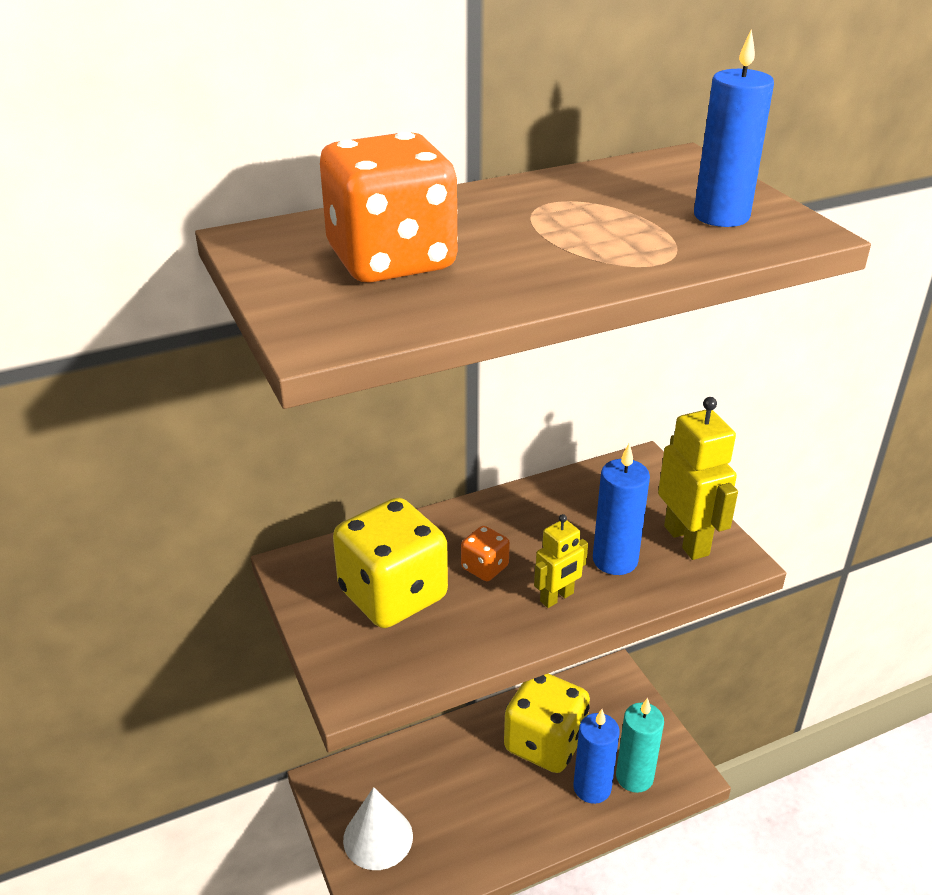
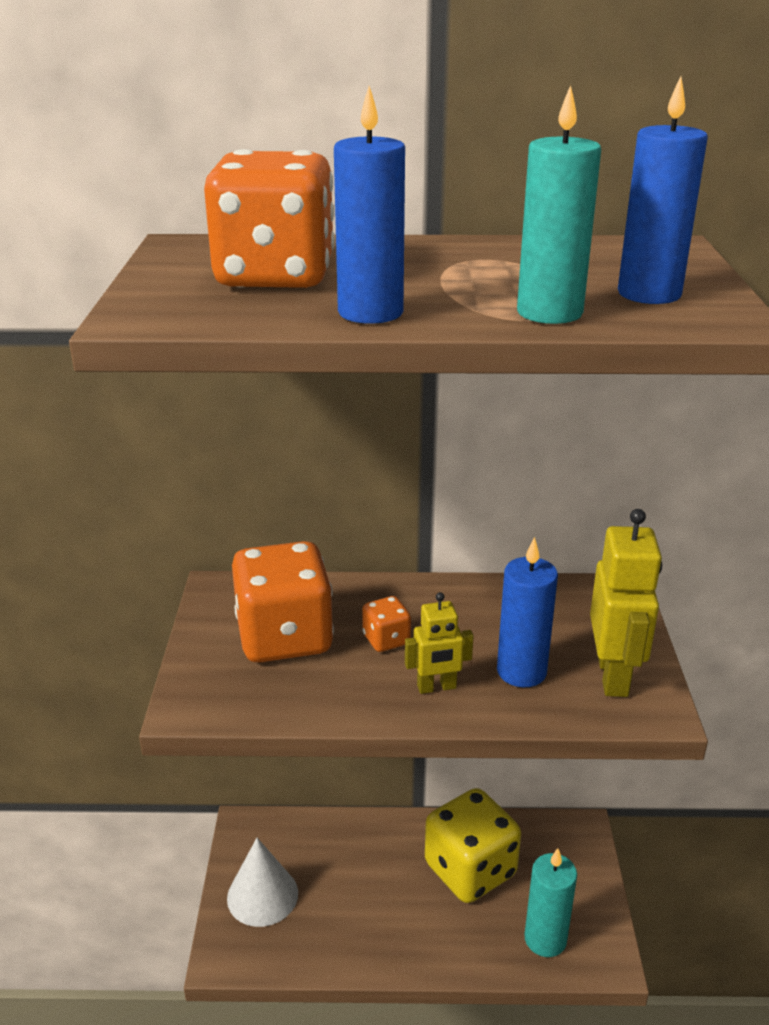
camera: 25 degrees right, 5 degrees down
yellow dice [333,498,448,628] -> orange dice [232,541,334,662]
blue candle [573,709,620,804] -> blue candle moved to [334,86,405,324]
none -> turquoise candle [517,85,601,324]

